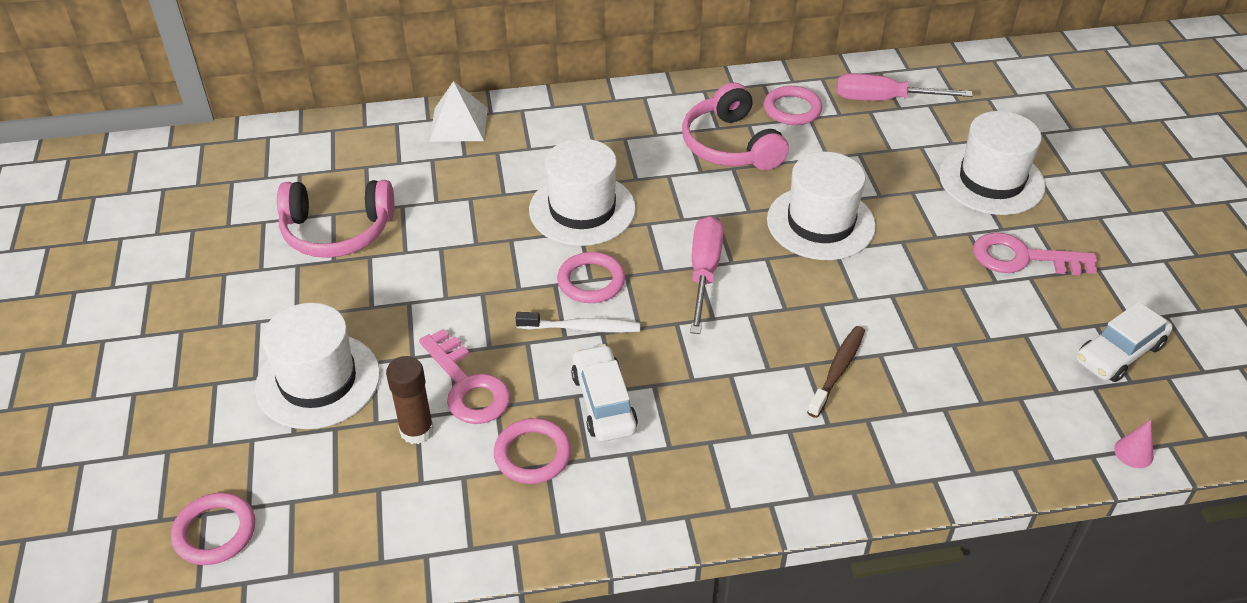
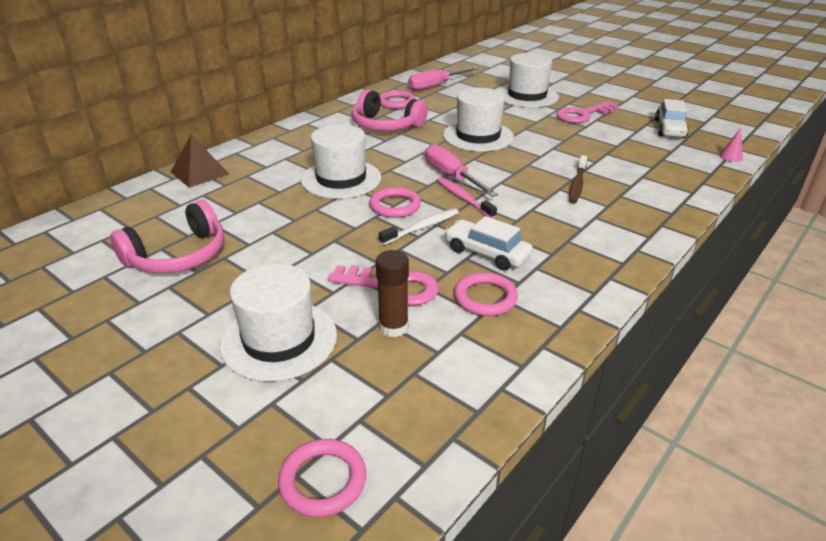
camera: 40 degrees left, 10 degrees down
white pyramid [429,81,488,142] -> brown pyramid [171,134,229,188]
brown toothbrush [807,326,865,418] -> brown toothbrush turned 150 degrees counterclockwise [569,155,587,203]
none -> pink toothbrush [437,177,497,219]

